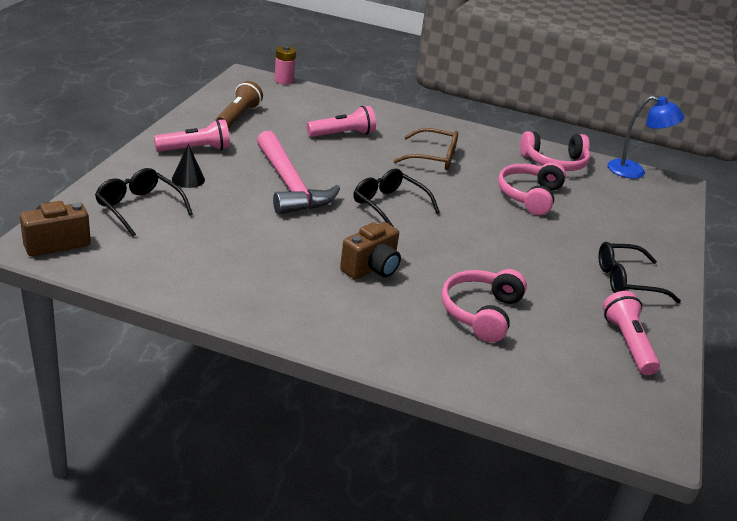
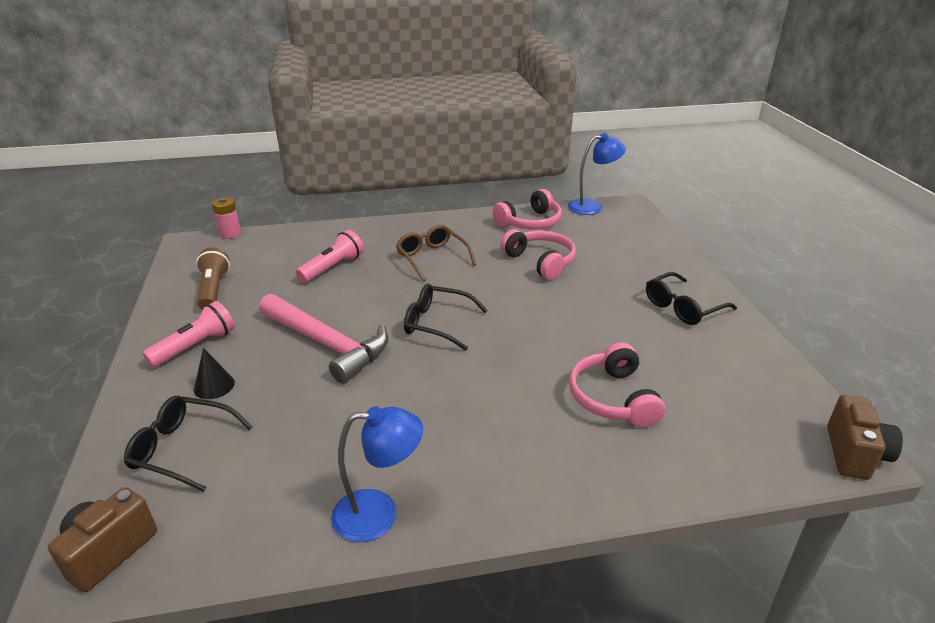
camera: 25 degrees left, 0 degrees up
brown camera [340,222,401,279] -> brown camera moved to [827,395,903,480]
brown glasses [393,128,458,170] -> brown glasses turned 105 degrees counterclockwise [396,225,476,282]
pink headphones [498,162,566,215] -> pink headphones turned 150 degrees clockwise [500,229,576,280]
pink flashlight [603,291,660,375] -> none
none -> blue lamp [331,406,423,542]

